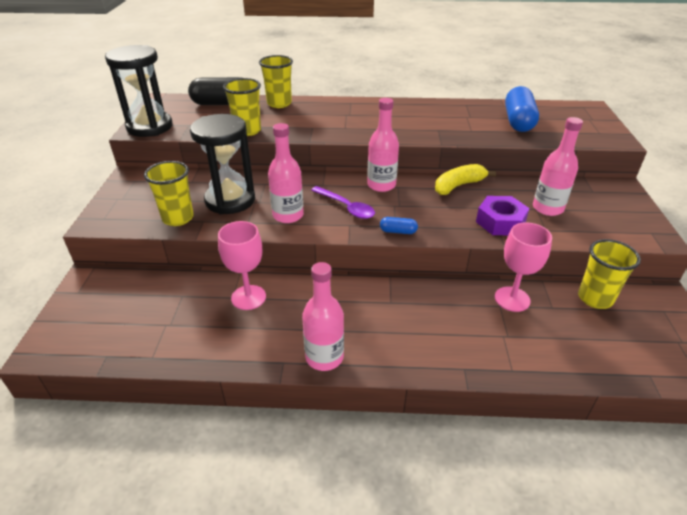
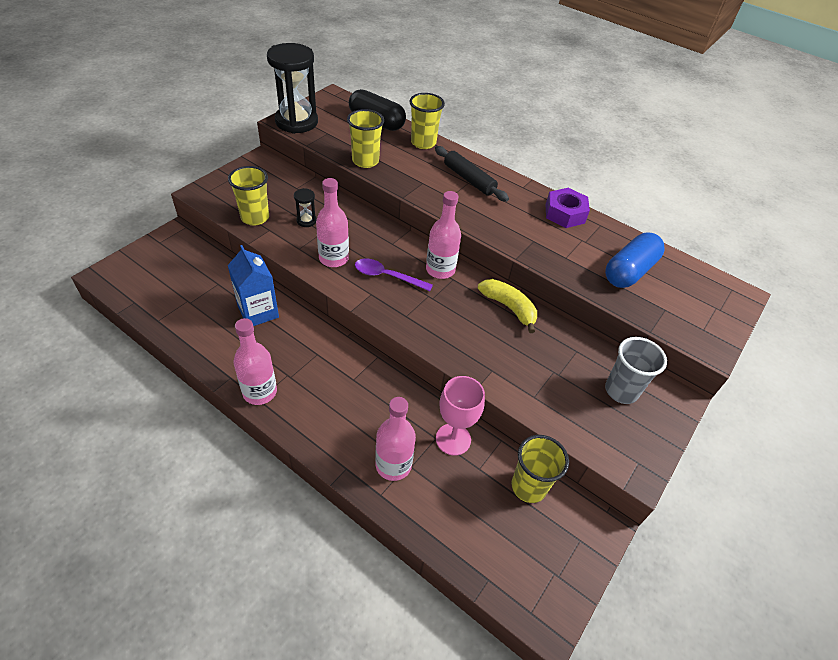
camera: 30 degrees right, 10 degrees up
black hourglass [190,114,255,214] -> black hourglass [294,188,317,227], size x0.43
pink goblet [218,221,266,310] -> blue carton [228,245,279,326]
purple spoon [311,186,375,219] -> purple spoon turned 120 degrees clockwise [355,258,433,291]
blue capsule [380,217,418,234] -> none
yellow banana [435,164,496,195] -> yellow banana turned 45 degrees clockwise [478,279,537,333]
purple nut [476,196,530,235] -> purple nut moved to [546,188,590,228]
pink bottle [533,117,583,216] -> pink bottle moved to [375,397,416,481]
none -> black rolling pin [435,146,509,202]
none -> grey cup [605,337,667,404]

